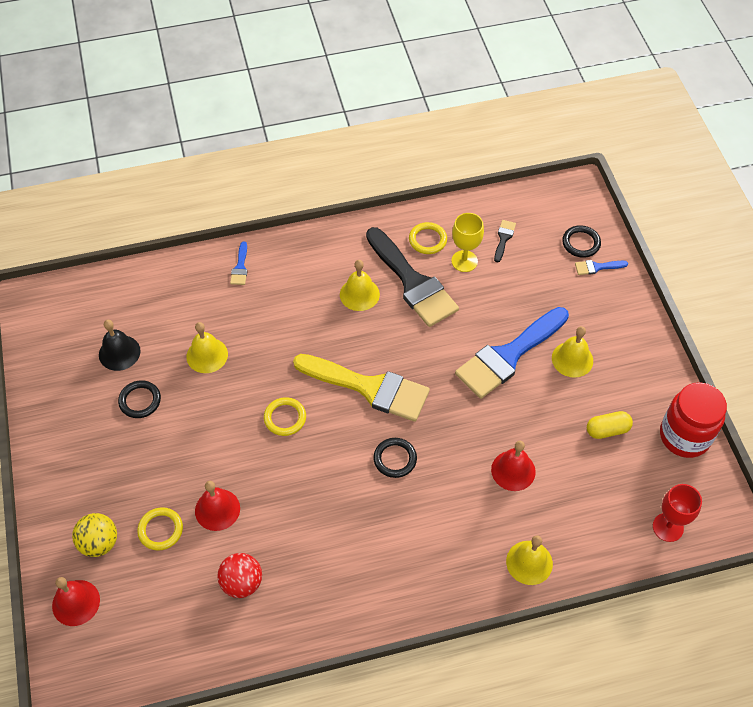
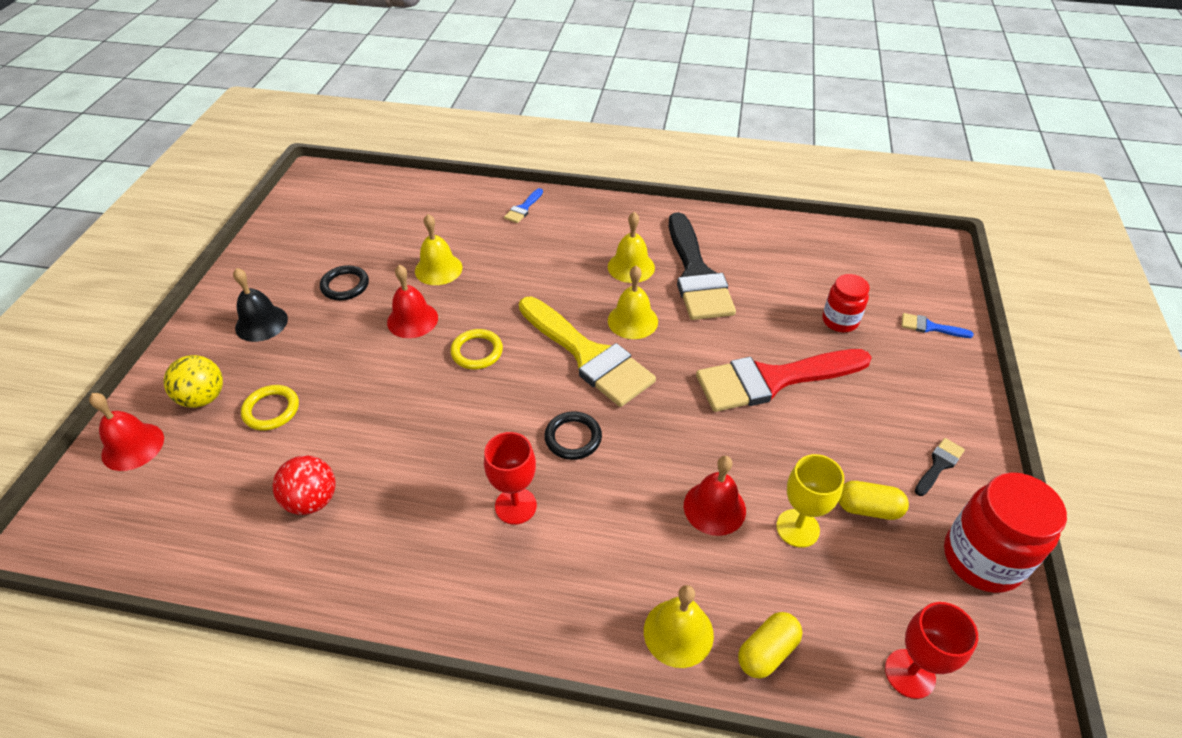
camera: 25 degrees right, 10 degrees down
black bell [99,320,141,371] -> black bell moved to [233,268,288,342]
red bell [195,481,240,531] -> red bell moved to [387,265,438,338]
yellow ring [409,222,447,254] -> none
yellow goblet [451,213,484,272] -> yellow goblet moved to [776,454,844,548]
blue brush [455,307,569,399] -> red brush [696,349,872,412]
black brush [494,220,516,262] -> black brush moved to [915,438,965,496]
yellow bell [552,326,593,378] -> yellow bell moved to [608,266,658,339]
black ring [562,225,601,258] -> none
none -> red goblet [484,432,537,525]
none -> yellow capsule [738,612,802,678]
none -> red jar [822,274,870,332]

